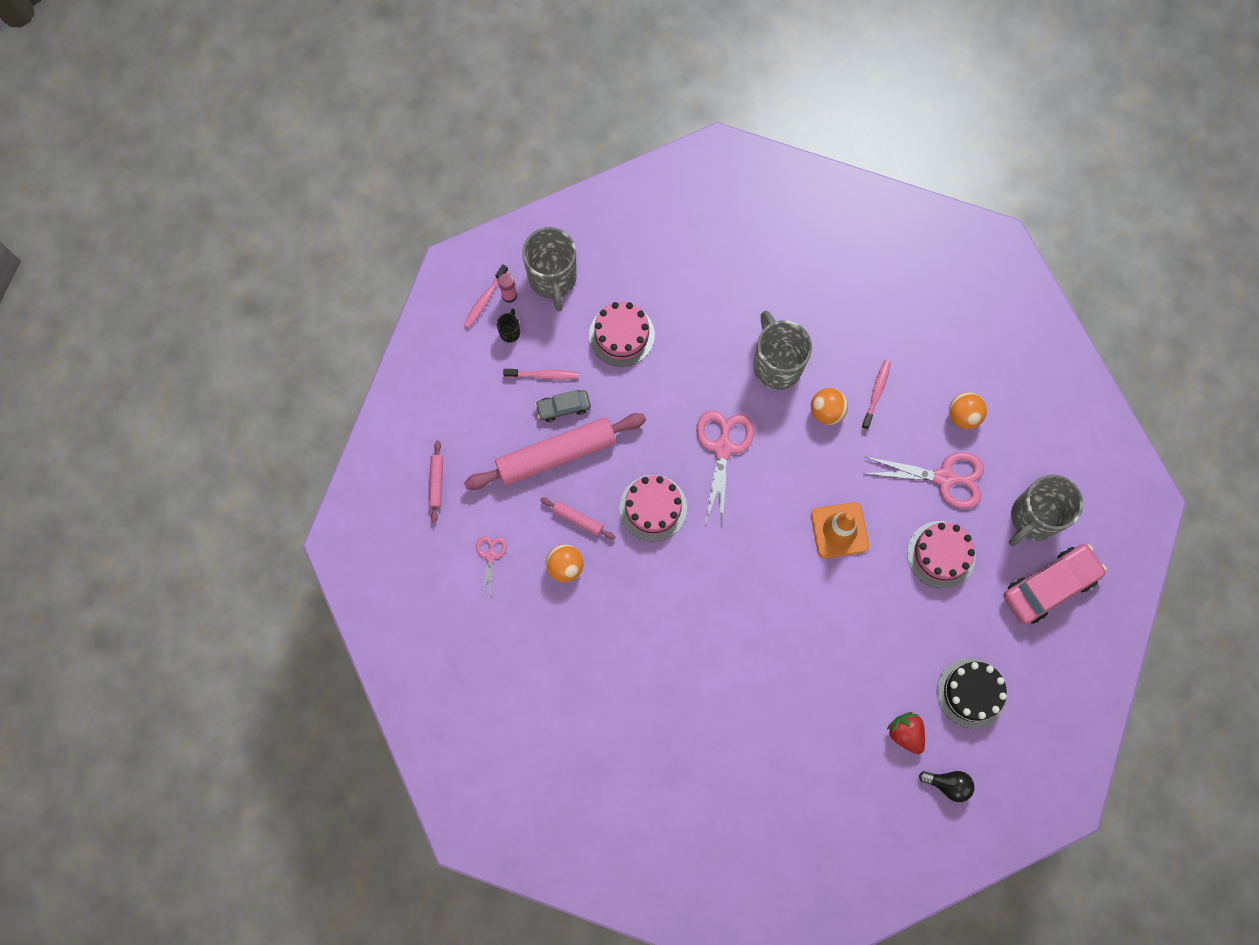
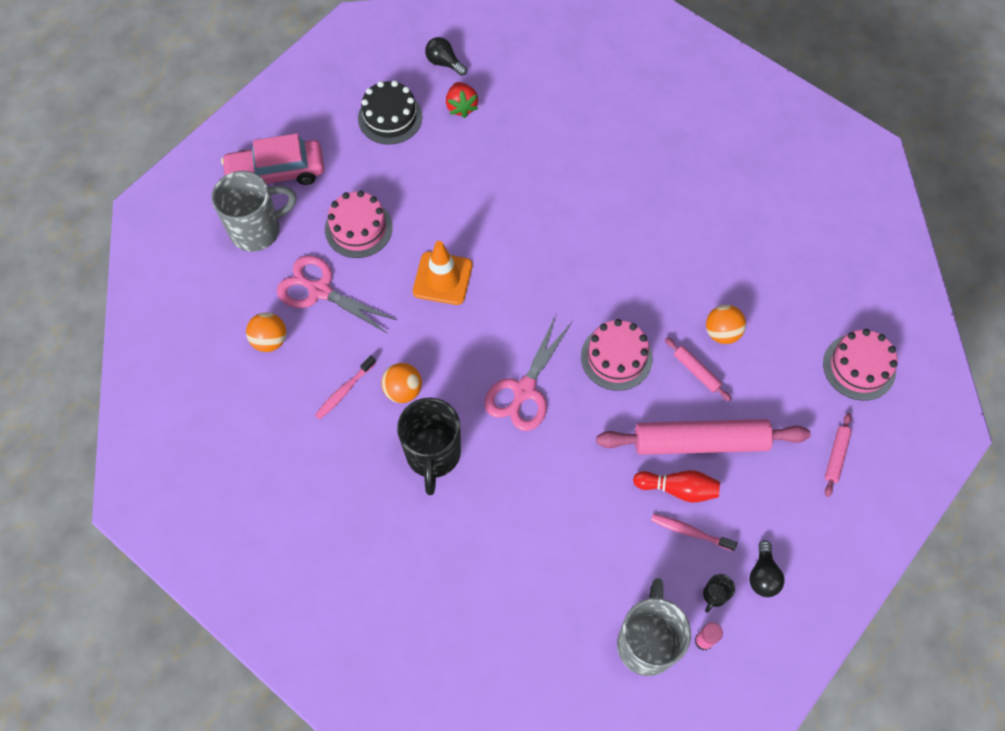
camera: 160 degrees left, 10 degrees down
pink toothbrush [463,264,508,329] -> none
pink scissors [476,536,506,596] -> none
grey car [535,390,591,422] -> red bowling pin [633,470,720,503]
pink cake [589,302,655,367] -> pink cake moved to [823,329,898,401]
grey mug [754,311,812,390] -> black mug [397,398,461,495]
none -> black light bulb [749,540,784,597]

